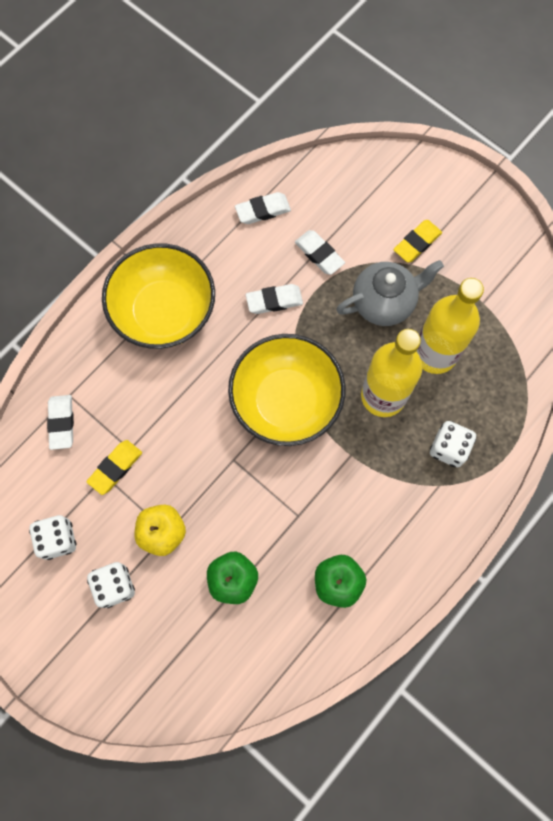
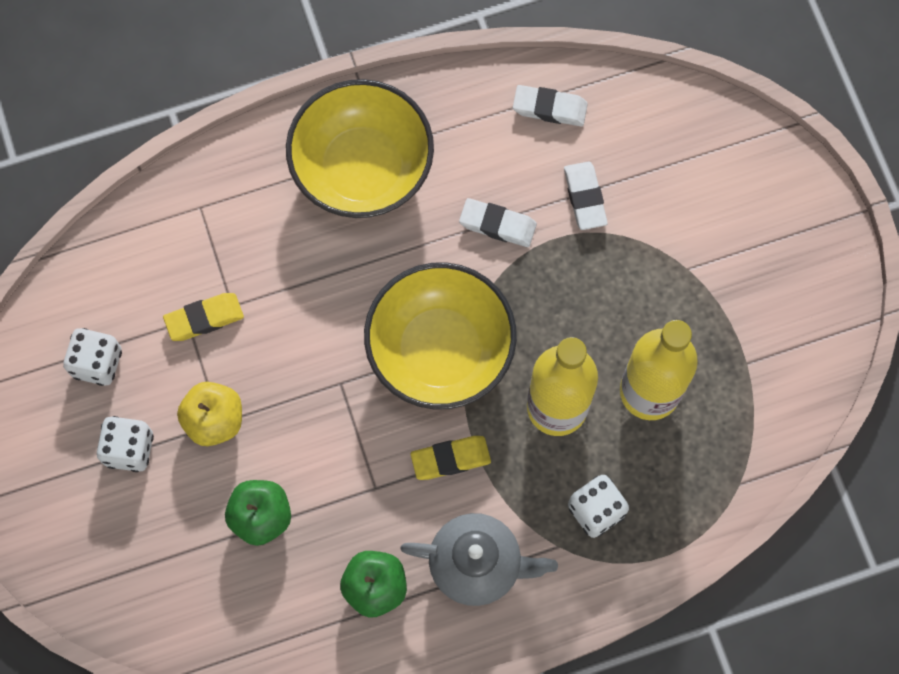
camera: 30 degrees right, 0 degrees up
white eraser [47,395,74,450] -> none
grey teapot [336,260,444,326] -> grey teapot moved to [400,513,558,606]
yellow eraser [393,220,442,263] -> yellow eraser moved to [410,436,491,480]

